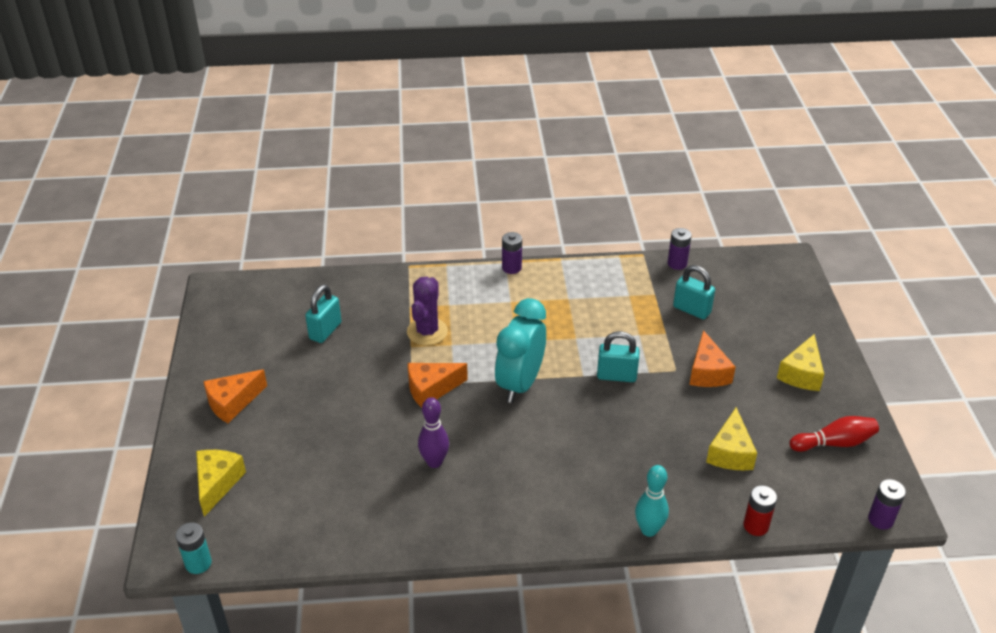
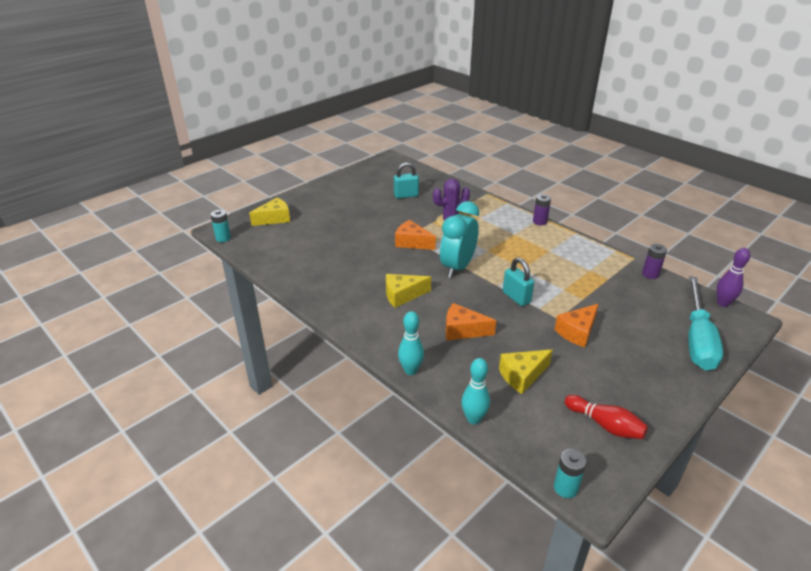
camera: 50 degrees right, 5 degrees down
orange cheese [203,369,267,423] -> orange cheese moved to [446,303,496,340]
purple bowling pin [418,397,449,468] -> purple bowling pin moved to [716,248,750,307]
turquoise clock [495,298,546,403] -> turquoise clock turned 45 degrees counterclockwise [440,201,479,278]
turquoise padlock [673,265,715,320] -> none
red battery [743,485,777,536] -> turquoise bowling pin [461,358,490,425]
yellow cheese [777,334,824,391] -> yellow cheese moved to [386,274,431,308]
purple battery [868,479,906,530] -> turquoise battery [554,449,587,498]
none -> turquoise screwdriver [688,276,723,370]

